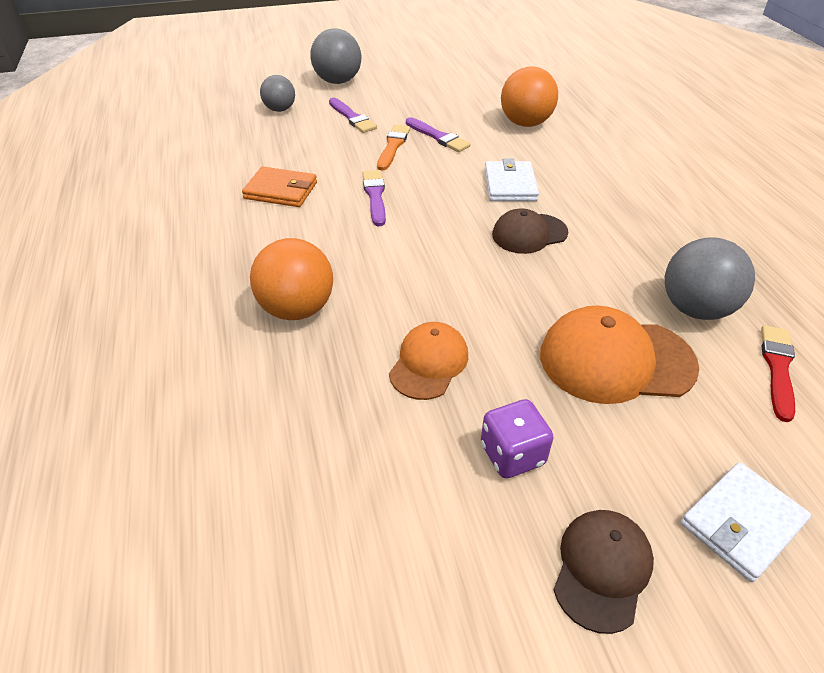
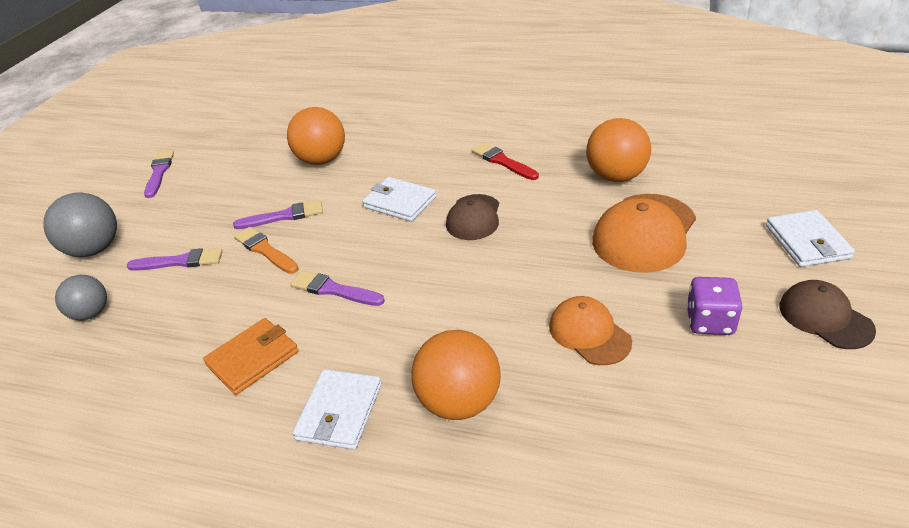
camera: 55 degrees left, 5 degrees down
grey ball [665,237,755,320] -> orange ball [586,118,651,182]
red brush [761,325,795,422] -> red brush moved to [472,142,539,180]
none -> purple brush [144,151,174,198]
none -> white wallet [292,369,382,450]

